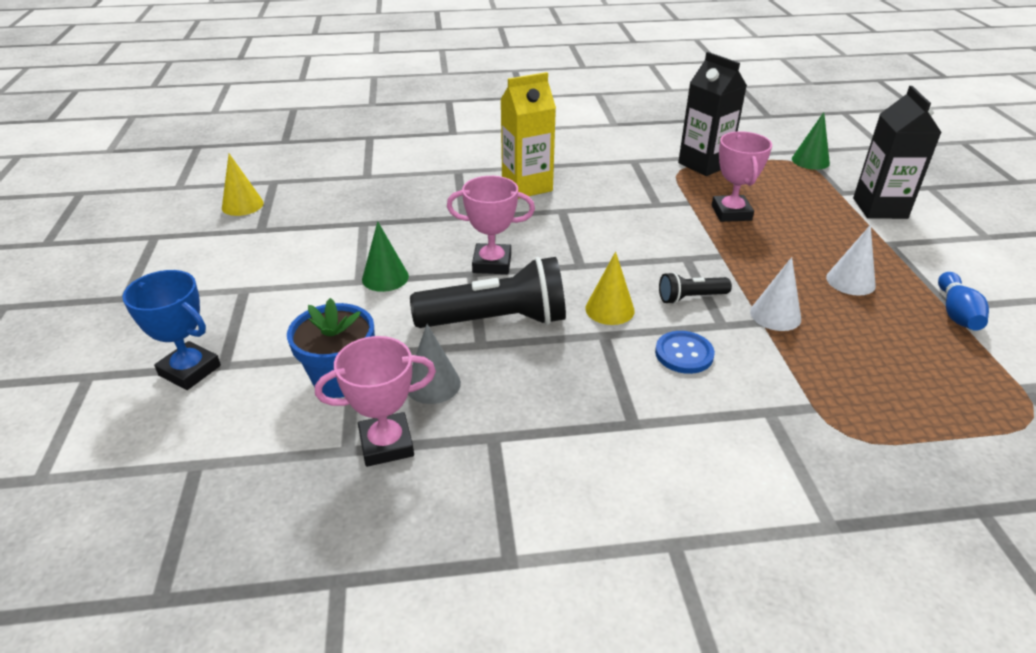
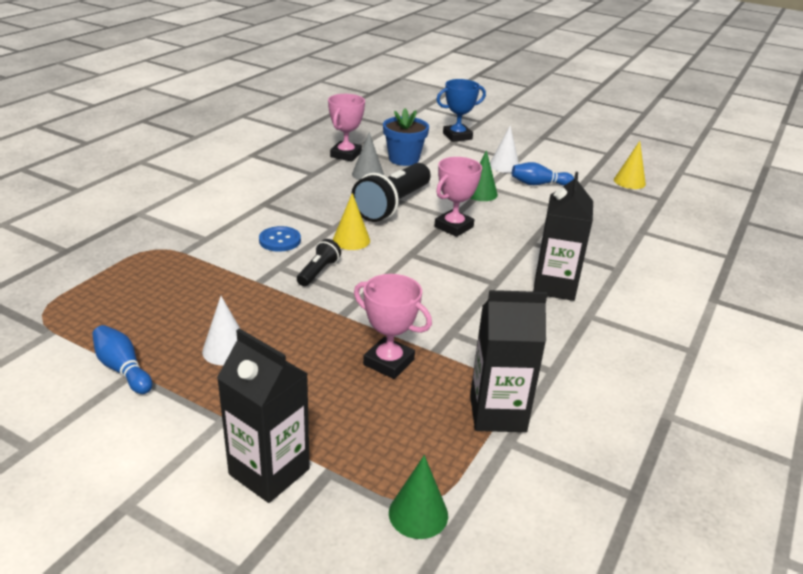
camera: 125 degrees right, 5 degrees down
yellow carton [500,72,556,199] -> black carton [533,172,593,301]
white cone [750,257,801,331] -> white cone moved to [490,126,519,173]
none -> blue bowling pin [512,162,574,186]

